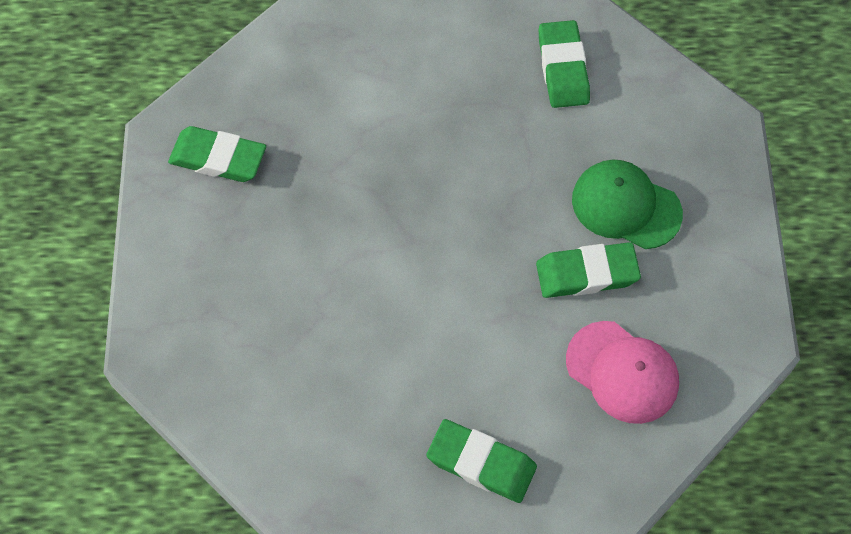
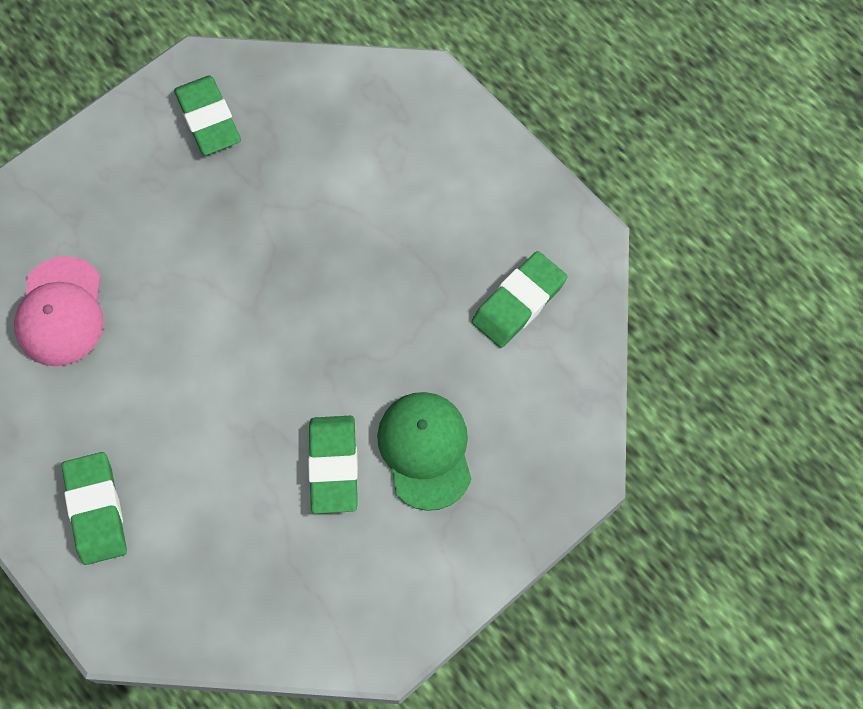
camera: 50 degrees right, 5 degrees up
green eraser [536,242,641,298] -> green eraser turned 45 degrees clockwise [308,416,358,514]
pink cap [566,321,679,424] -> pink cap moved to [14,256,104,366]

